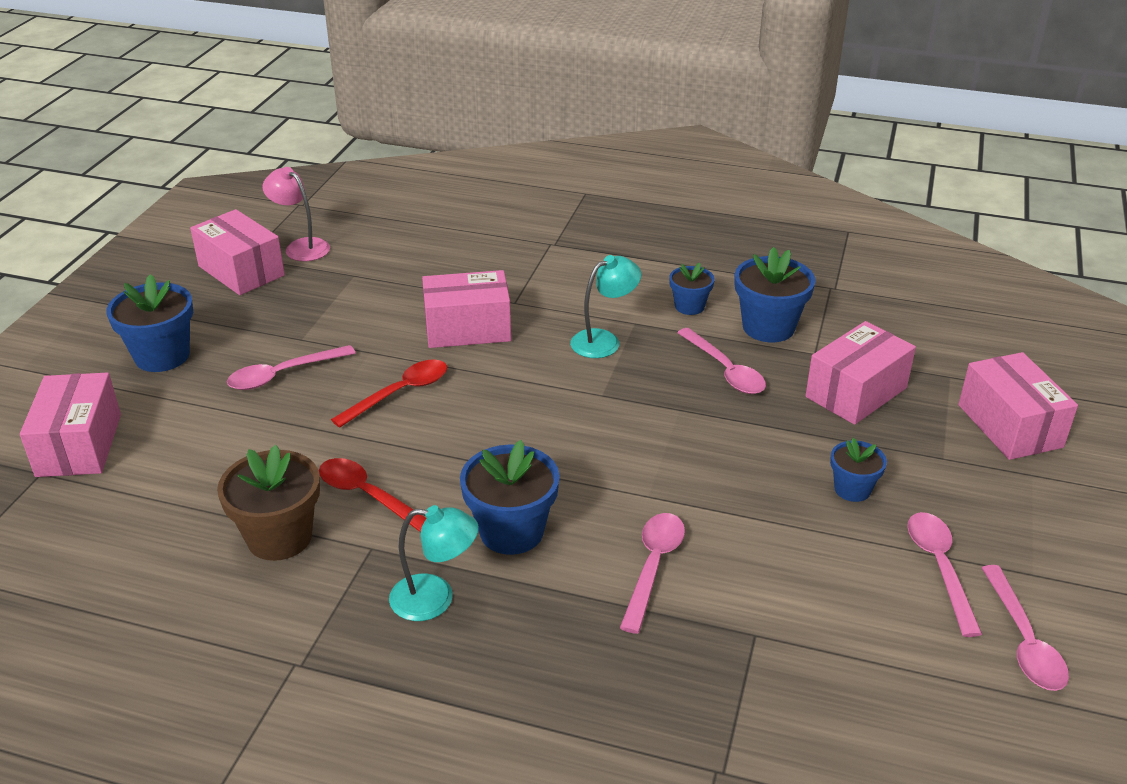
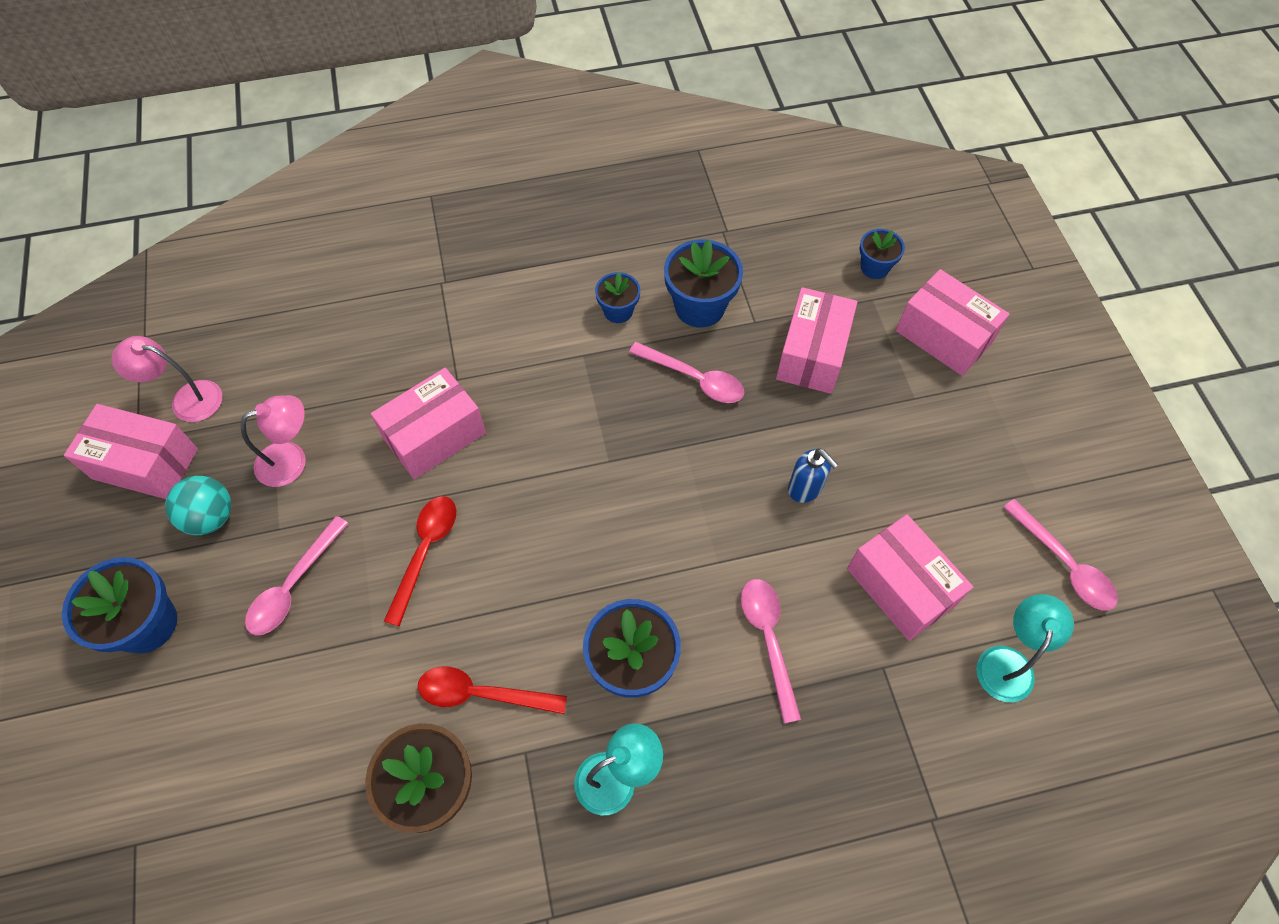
camera: 30 degrees left, 25 degrees up
pink box [20,372,121,477] -> pink box moved to [847,514,973,641]
turquoise lamp [570,255,642,358] -> turquoise lamp moved to [976,594,1074,703]
blue flower pot [830,438,887,502] -> blue flower pot moved to [859,229,905,279]
pink spoon [907,512,982,637] -> none
none -> turquoise ball [165,476,232,535]
none -> pink lamp [241,395,306,487]
none -> blue soap dispenser [788,448,839,503]

